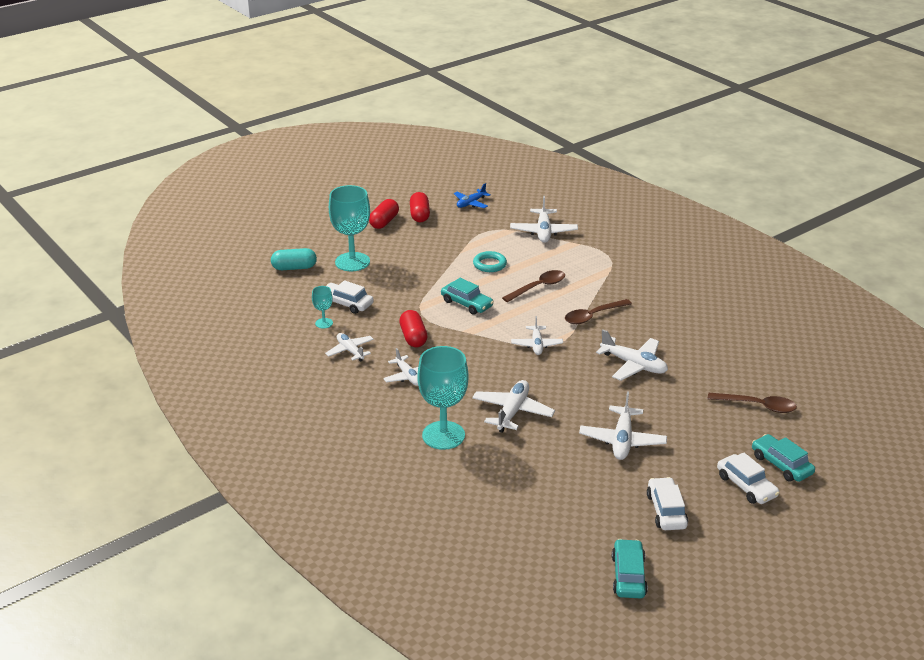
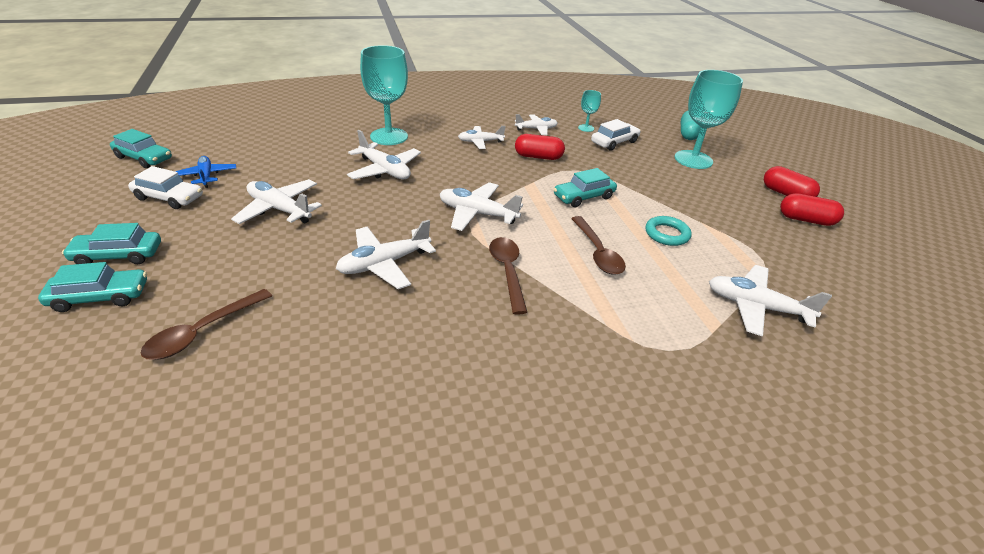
camera: 110 degrees right, 5 degrees up
blue plane [454,183,491,208] -> blue plane moved to [175,156,236,188]
white plane [511,316,563,355] -> white plane [440,182,523,231], size x1.51
white car [717,453,780,504] -> turquoise car [62,223,161,264]

